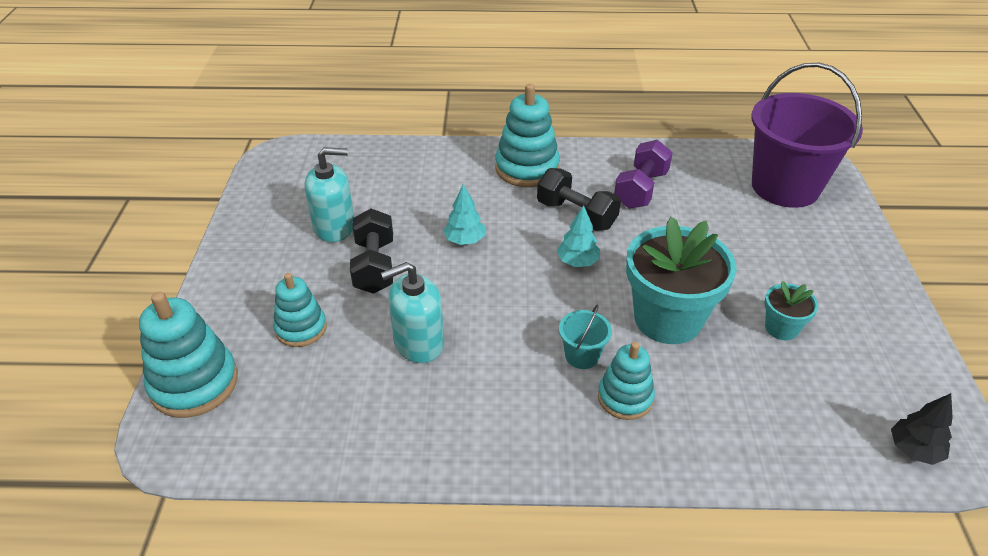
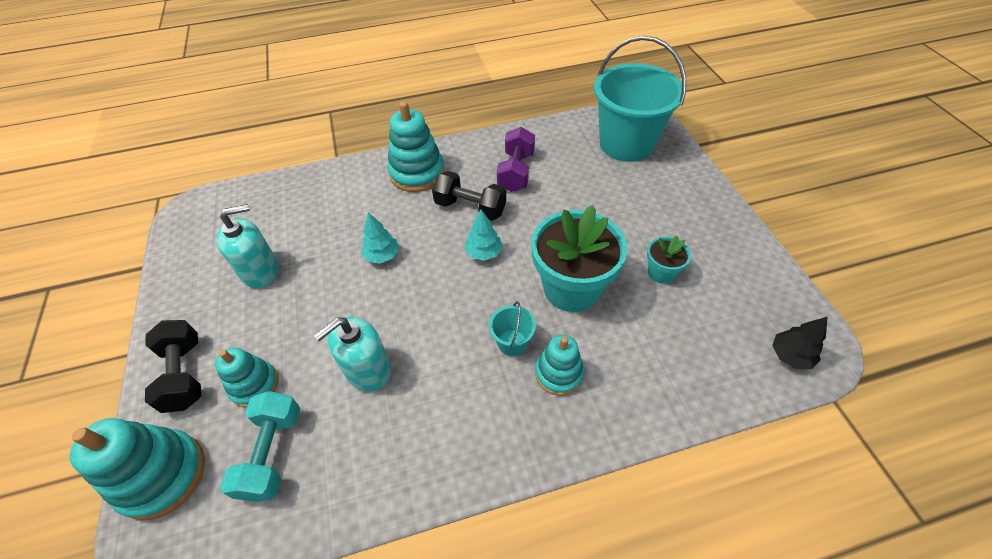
camera: 15 degrees left, 10 degrees up
black dumbbell [350,209,393,294] -> black dumbbell moved to [145,320,201,413]
purple bucket [751,63,863,208] -> turquoise bucket [594,36,686,162]
none -> turquoise dumbbell [220,391,300,502]

